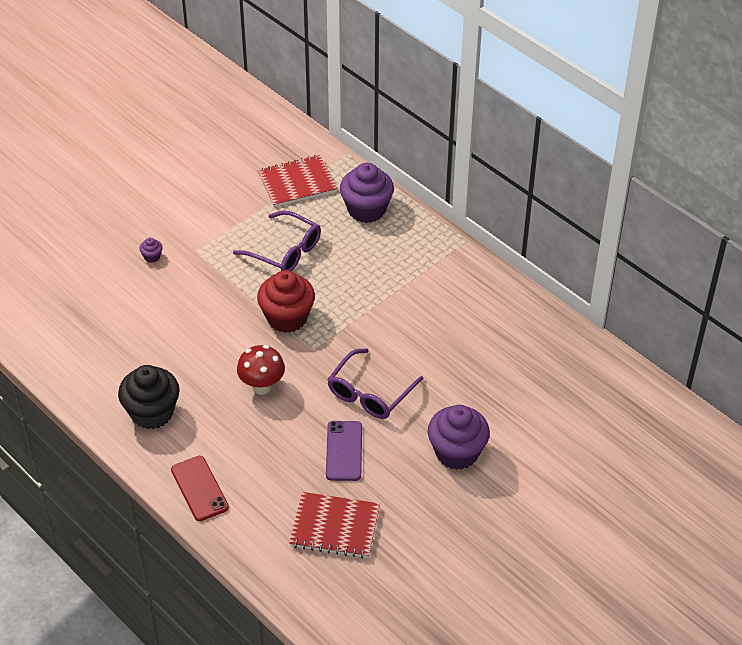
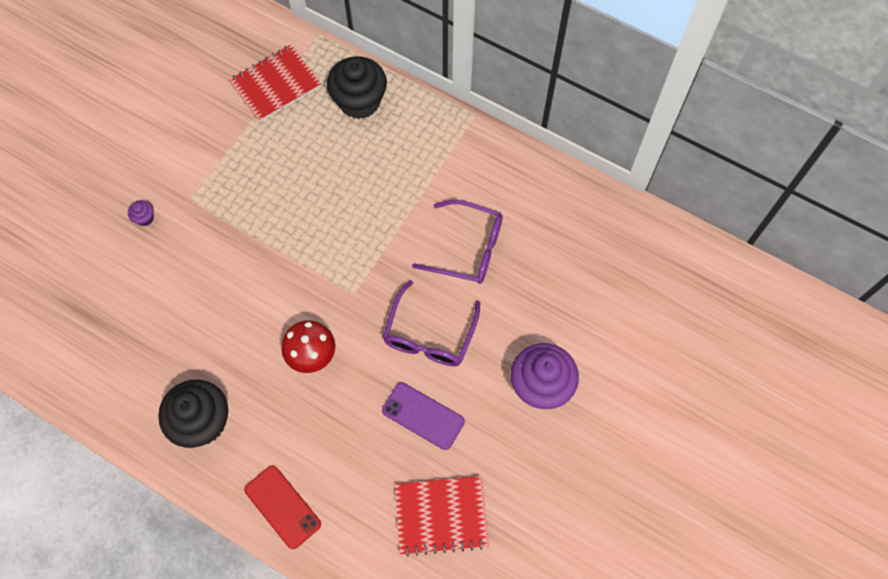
camera: 15 degrees left, 20 degrees up
purple glasses [233,210,321,271] -> purple glasses moved to [412,200,503,284]
red cupcake [257,270,315,333] -> none
purple phone [326,421,362,481] -> purple phone turned 45 degrees counterclockwise [382,382,465,450]
purple cupcake [340,163,394,223] -> black cupcake [327,56,387,119]

